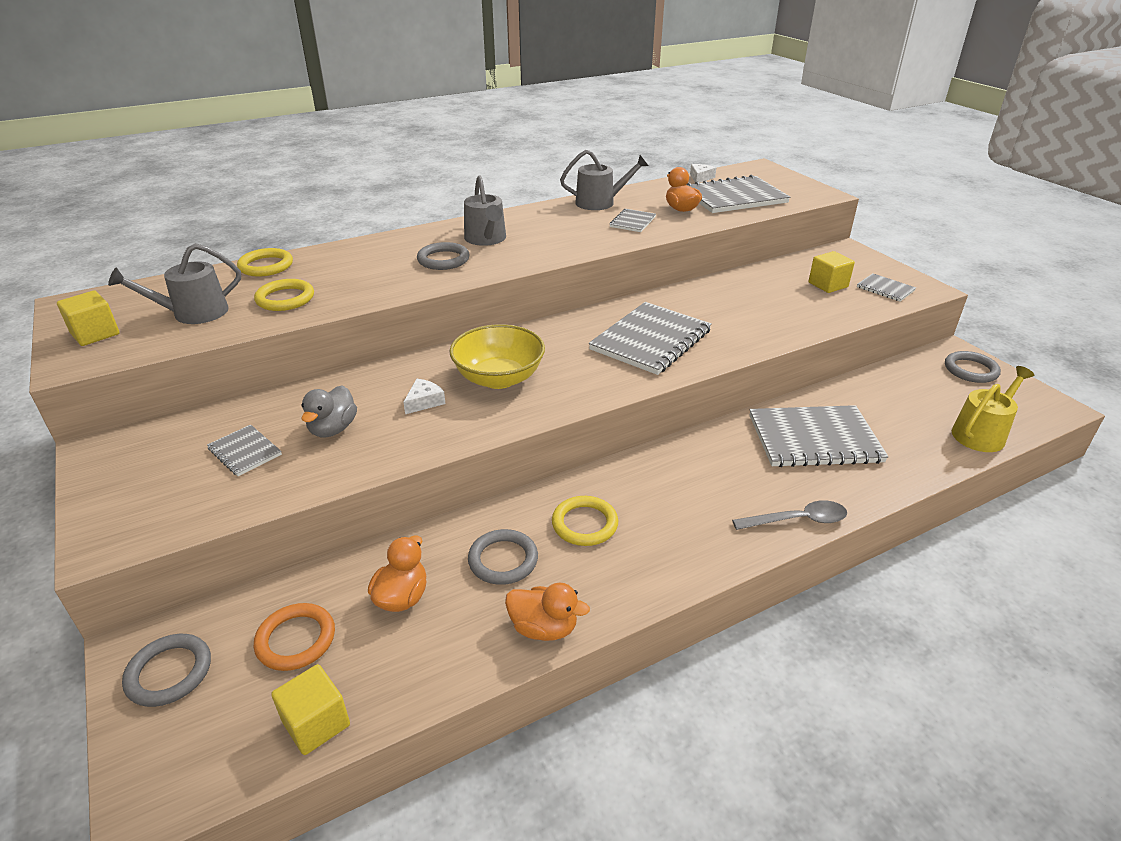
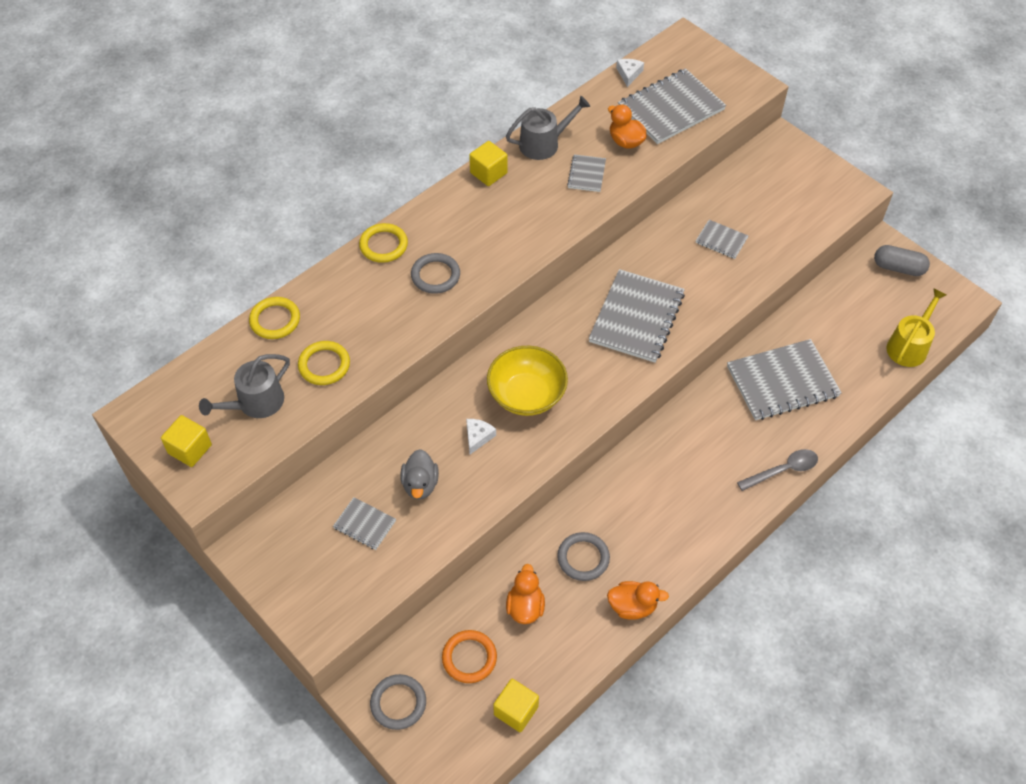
camera: 15 degrees left, 20 degrees up
grey watering can [464,176,506,246] -> none
yellow ring [552,496,618,546] -> yellow ring moved to [359,223,408,263]
yellow cube [809,251,855,293] -> yellow cube moved to [469,141,508,186]
grey notebook [857,273,916,302] -> grey notebook moved to [696,220,748,259]
grey ring [945,351,1001,383] -> grey capsule [874,245,930,276]

